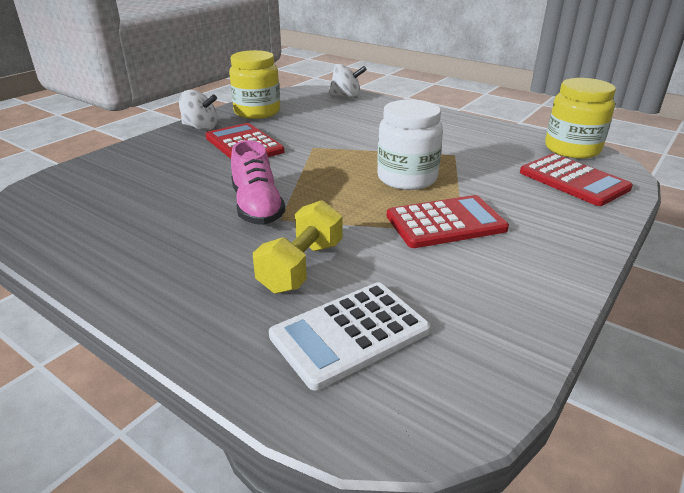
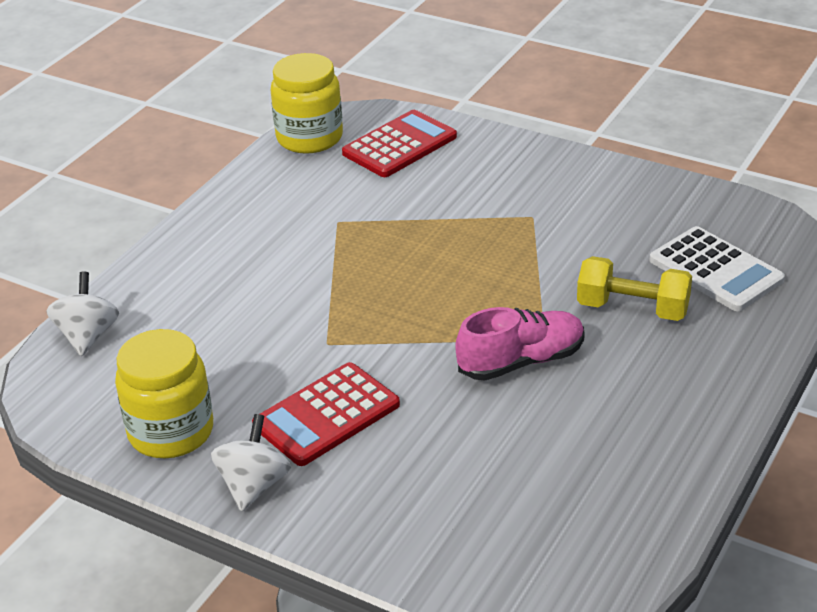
camera: 95 degrees left, 5 degrees up
white jar [377,99,443,190] -> none
red calculator [387,195,509,248] -> none

